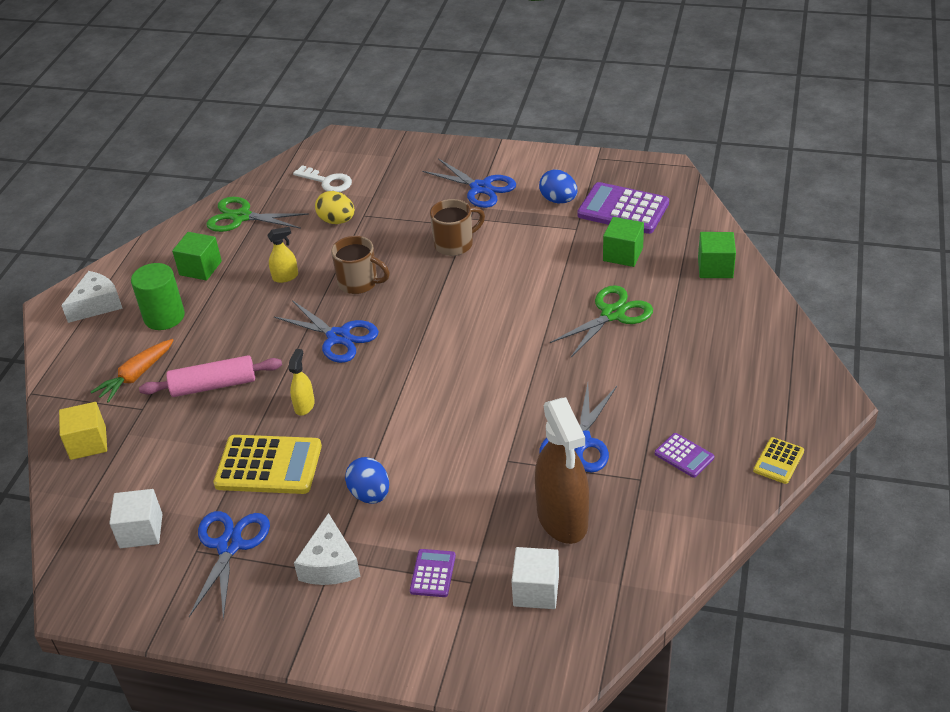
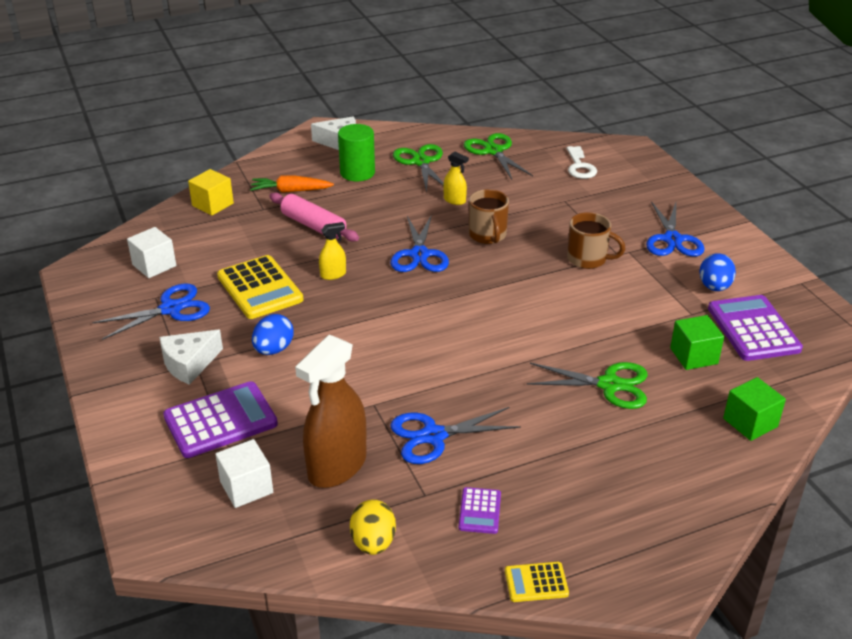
camera: 50 degrees right, 5 degrees down
green cube [172,232,222,280] -> green scissors [393,144,444,193]
yellow egg [315,191,355,224] -> yellow egg moved to [350,500,396,555]
purple calculator [410,549,456,597] -> purple calculator [163,381,278,458], size x1.96

